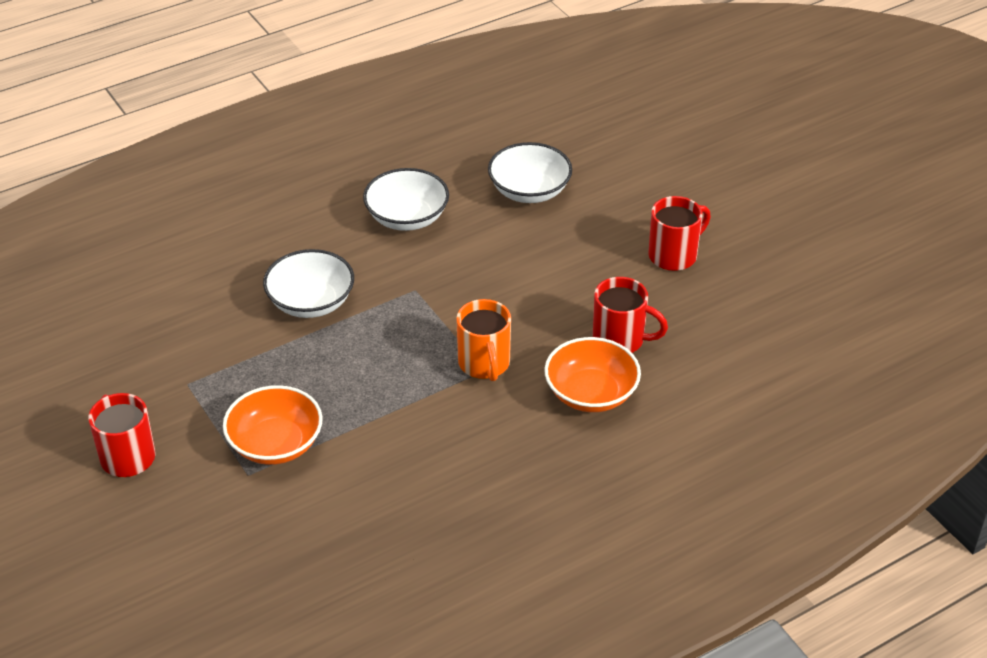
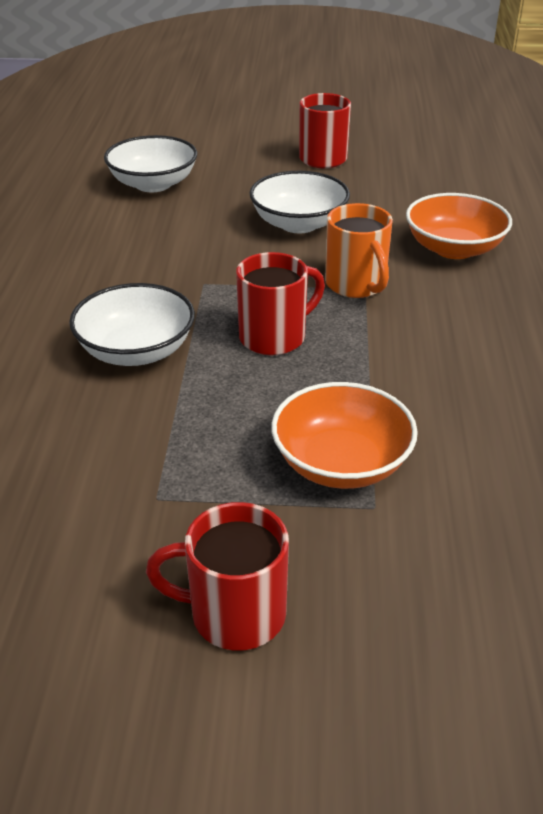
camera: 55 degrees left, 5 degrees down
white bowl [363,168,449,231] -> white bowl moved to [249,171,350,233]
orange mug [456,299,511,381] -> orange mug turned 45 degrees clockwise [325,203,393,298]
red mug [593,277,668,353] -> red mug moved to [236,252,325,355]

